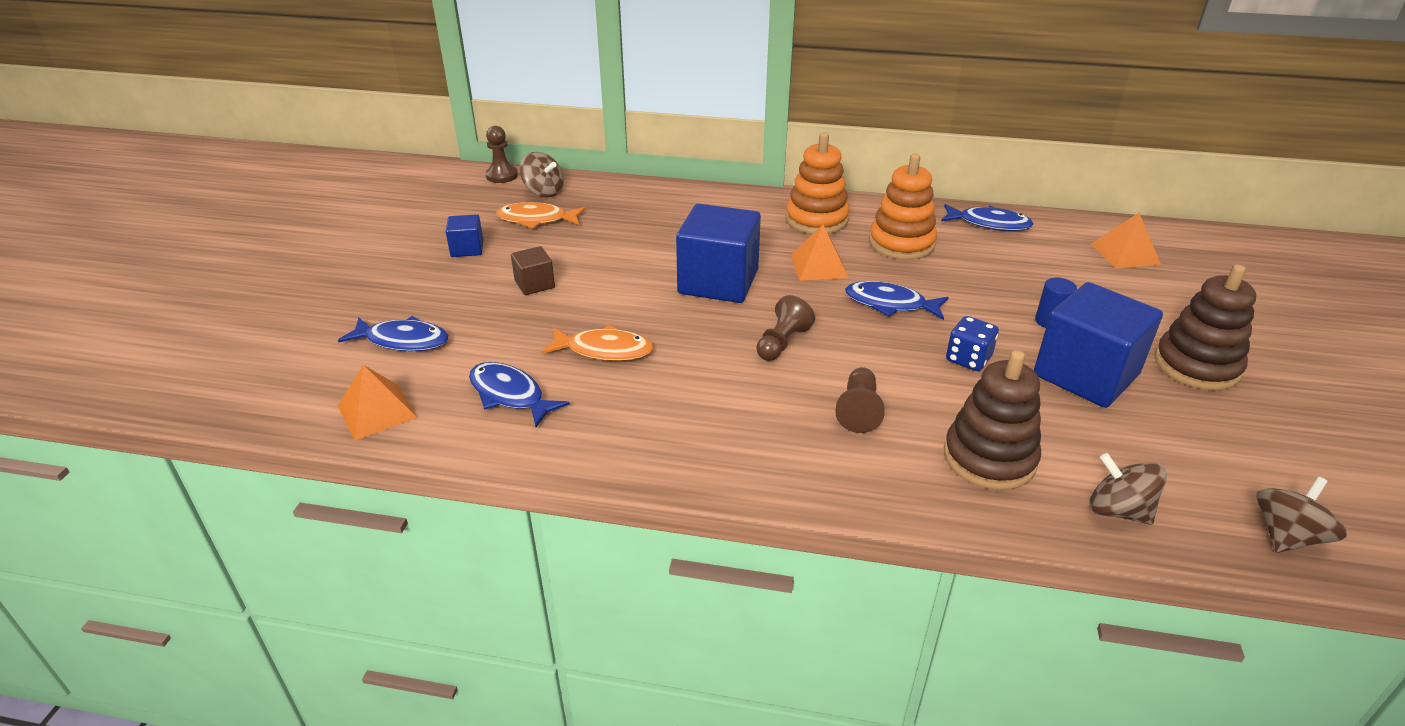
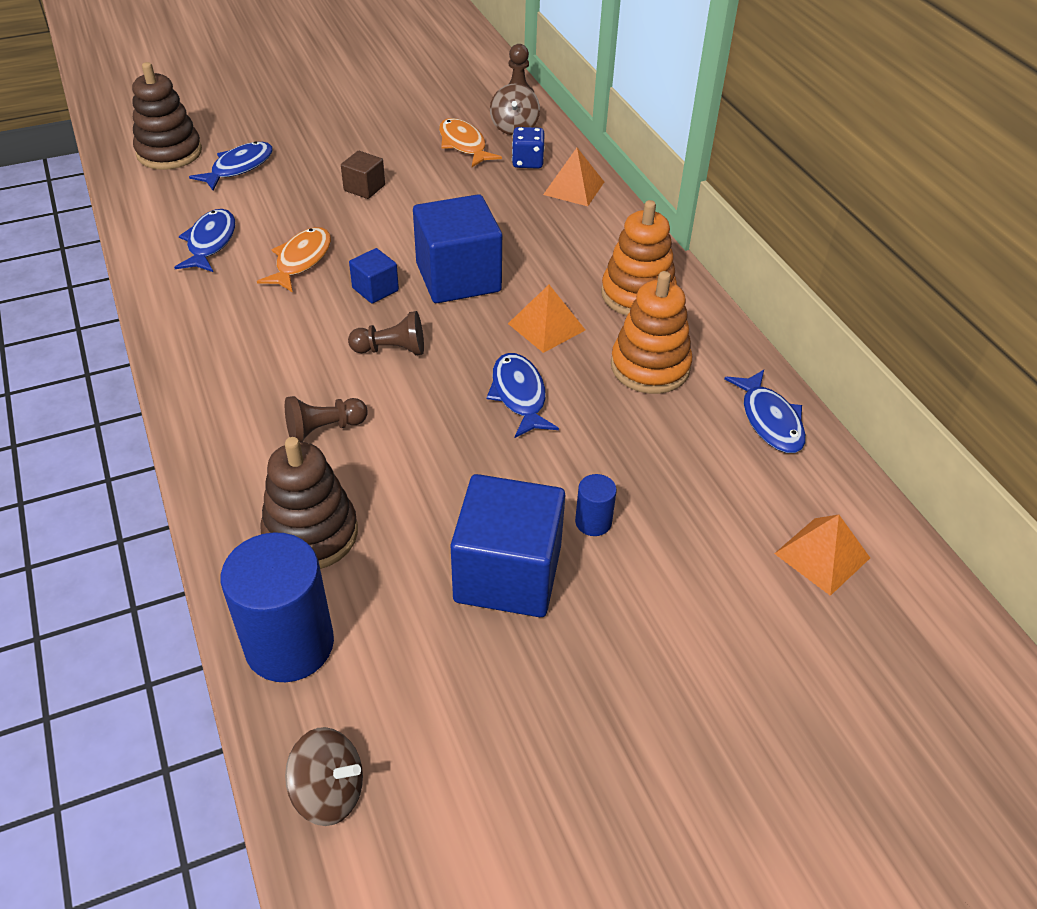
camera: 55 degrees right, 10 degrees up
blue fish [338,316,449,351] -> blue fish turned 120 degrees counterclockwise [189,141,273,191]
orange pyramid [338,365,417,440] -> orange pyramid moved to [543,148,604,206]
blue cube [445,214,483,257] -> blue cube moved to [349,248,399,303]
orange fish [541,325,654,361] -> orange fish turned 135 degrees counterclockwise [257,227,331,293]
blue dice [946,316,999,371] -> blue dice moved to [512,127,545,169]
brown spinning top [1089,453,1167,525] -> blue cylinder [221,532,334,682]
brown stacking toy [1155,264,1256,391] -> brown stacking toy moved to [132,62,202,170]

